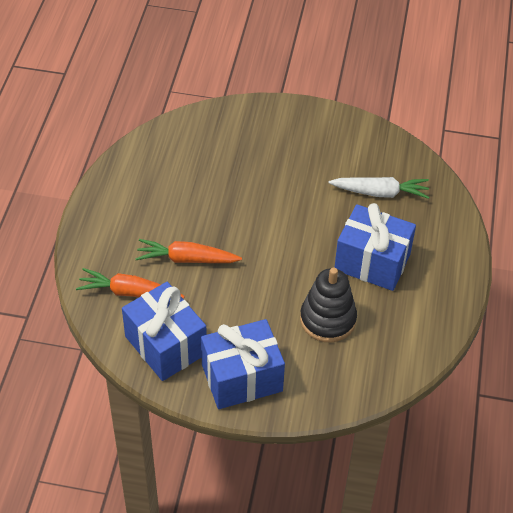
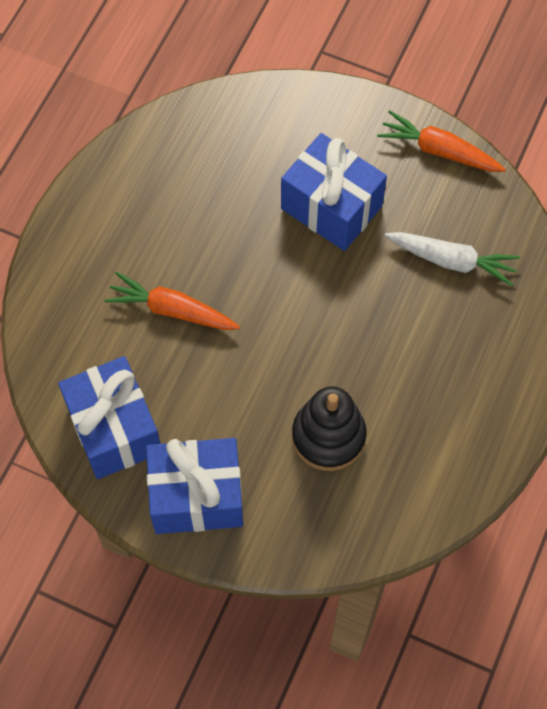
camera: 15 degrees right, 15 degrees up
orange carrot [76,268,185,298] -> orange carrot moved to [377,110,506,172]
blue gift [334,203,416,291] -> blue gift moved to [281,133,387,251]

